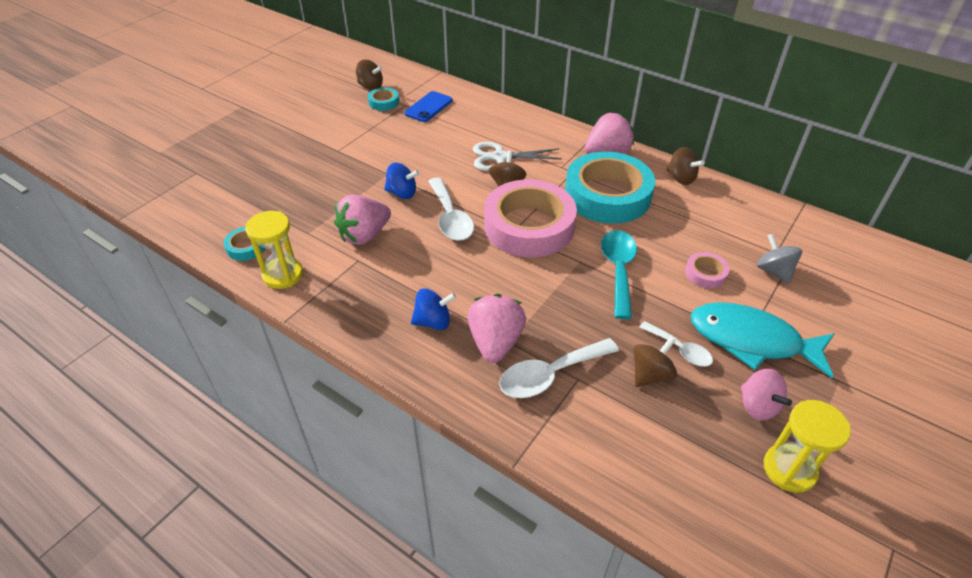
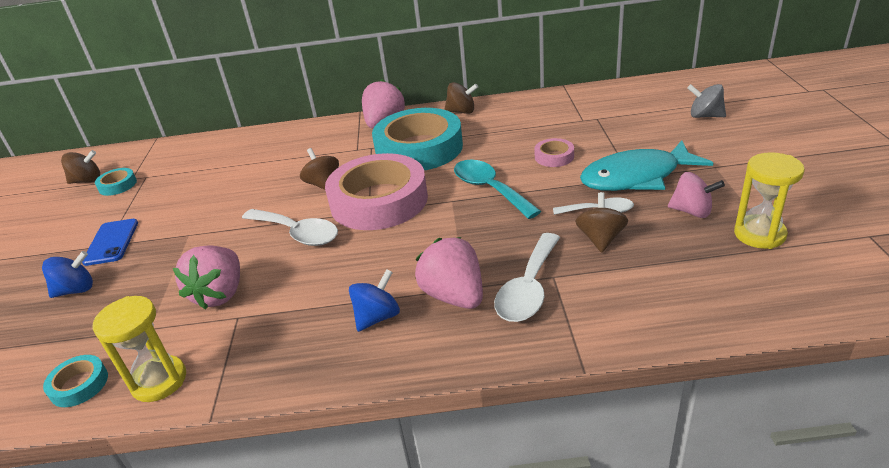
camera: 35 degrees left, 10 degrees down
blue spinning top [384,163,419,199] -> blue spinning top moved to [42,251,93,298]
blue phone [404,91,453,122] -> blue phone moved to [82,219,138,266]
white scissors [473,142,562,171] -> none
grey spinning top [757,233,802,284] -> grey spinning top moved to [687,84,726,118]

